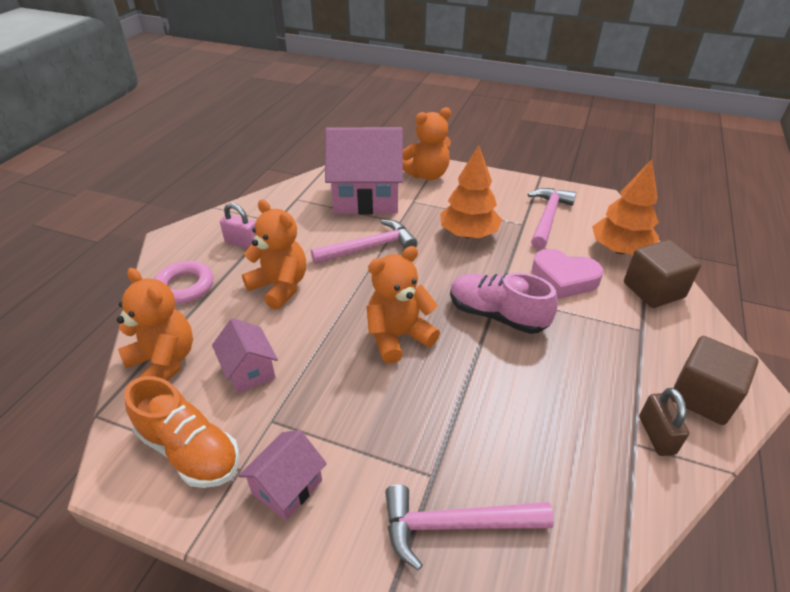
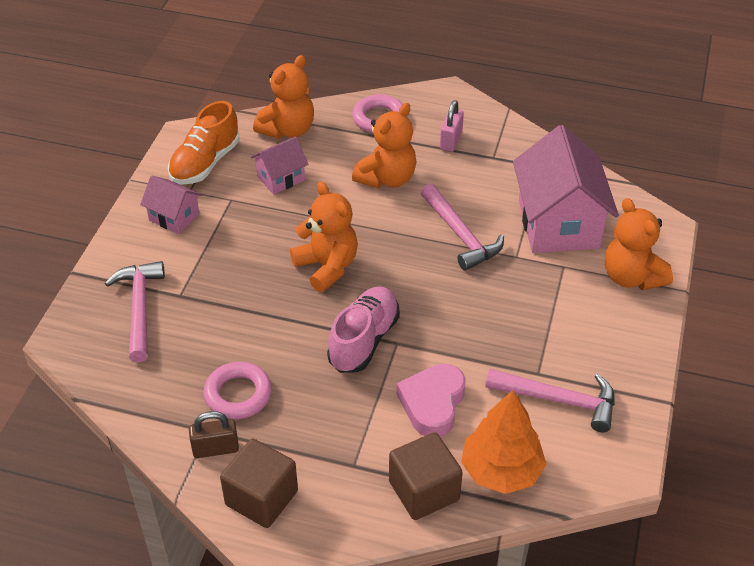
camera: 85 degrees right, 5 degrees up
orange tree [440,145,502,238] -> none
none -> pink ring [203,362,272,419]

